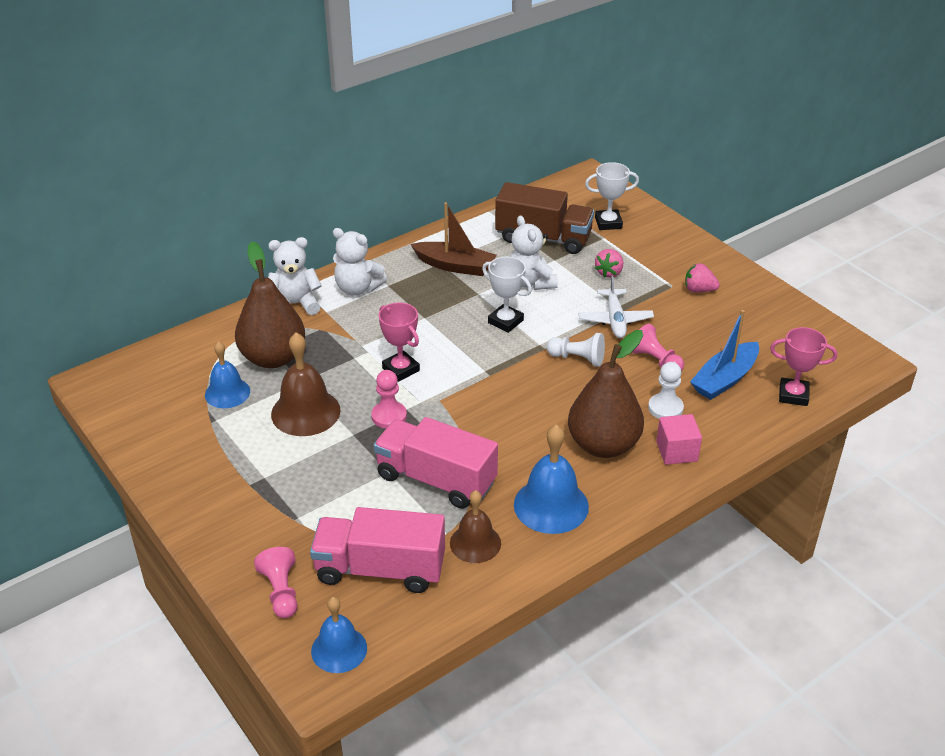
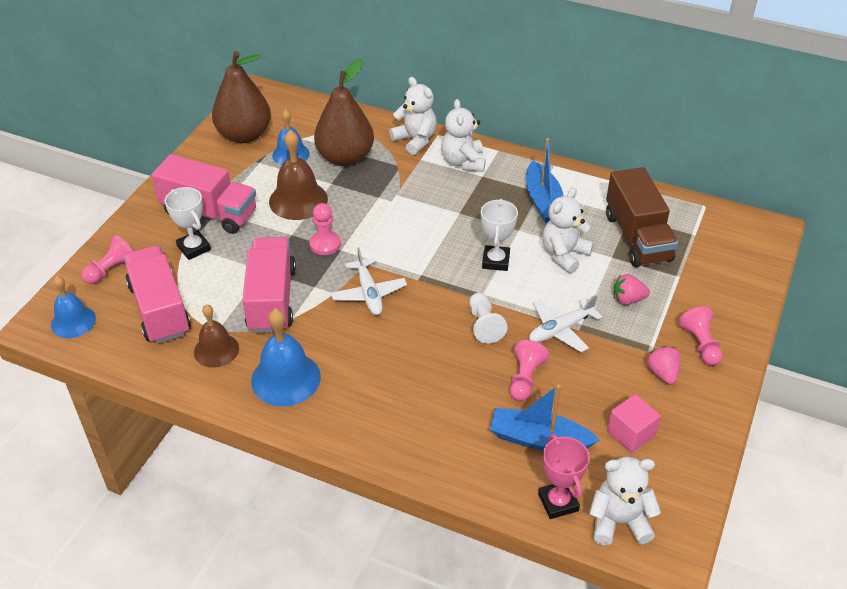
camera: 60 degrees right, 5 degrees up
pink trophy [379,302,420,382] -> none
brown boat [410,202,497,276] -> blue boat [526,138,564,223]
brown pear [568,330,644,458] -> brown pear moved to [212,51,271,143]
white trophy [585,162,639,230] -> white trophy moved to [165,187,211,260]
white pawn [648,362,684,419] -> none
pink cube [656,414,702,465] -> pink cube moved to [607,394,661,453]
none -> pink truck [152,154,256,234]
none -> white plane [331,247,407,315]
none -> white teddy bear [589,456,661,545]
none -> pink pawn [679,306,723,365]

